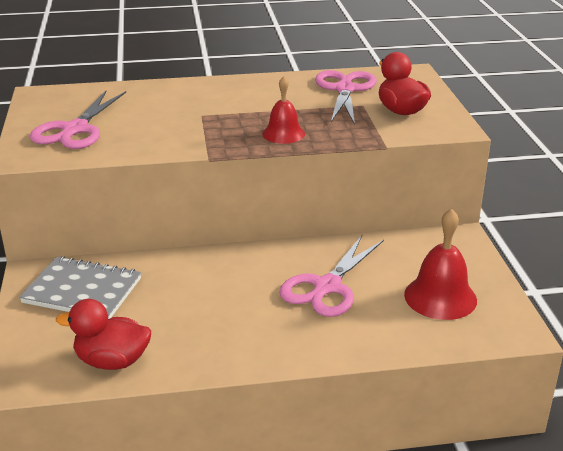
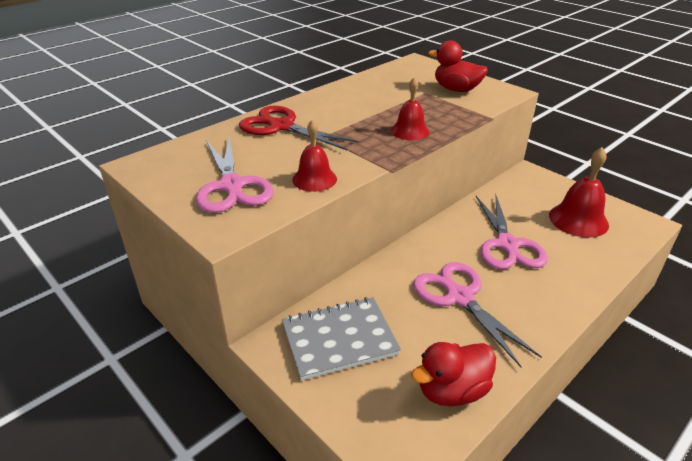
camera: 35 degrees left, 5 degrees up
pink scissors [315,70,377,125] -> pink scissors moved to [413,262,542,367]
none -> red scissors [239,106,359,150]
none -> red bell [292,120,337,192]

